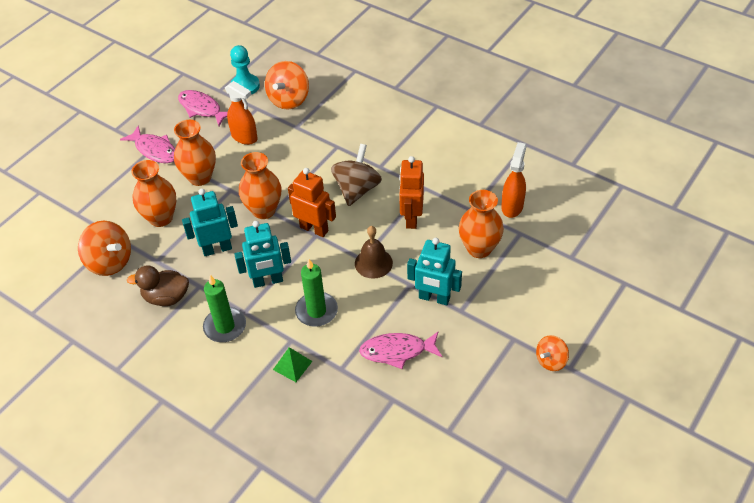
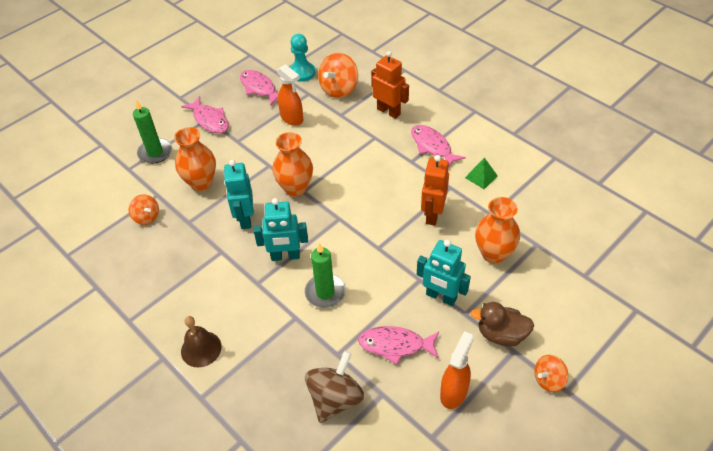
camera: 10 degrees right, 0 degrees up
orange spinning top [78,221,131,276] -> orange spinning top [129,195,159,225], size x0.59
brown duck [127,265,189,306] -> brown duck moved to [470,302,534,347]
orange vase [174,120,216,186] -> none
turquoise robot [182,188,238,256] -> turquoise robot turned 90 degrees counterclockwise [224,160,254,229]
green candle [203,275,246,342] -> green candle moved to [133,100,172,164]
green pyramid [273,347,312,382] -> green pyramid moved to [465,158,498,189]
orange robot [288,168,336,237] -> orange robot moved to [371,51,409,119]
brown spinning top [331,144,382,206] -> brown spinning top moved to [305,351,364,423]
brown bell [355,226,393,279] -> brown bell moved to [181,316,221,367]
orange spray bottle [501,142,526,218] -> orange spray bottle moved to [440,331,474,409]
none -> pink fish [411,125,466,168]

